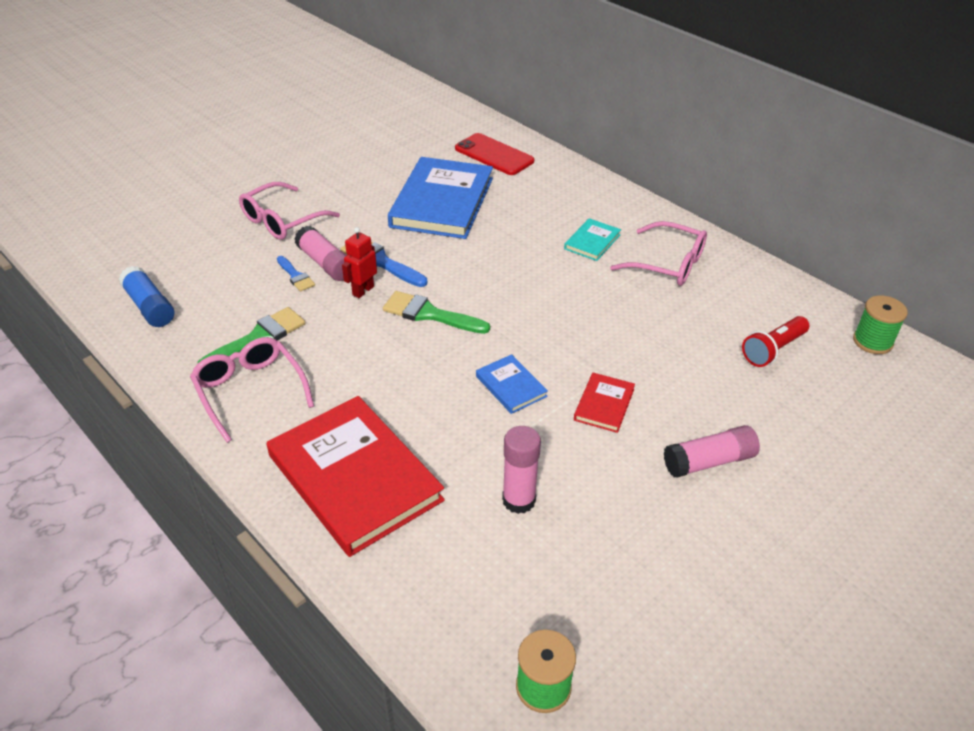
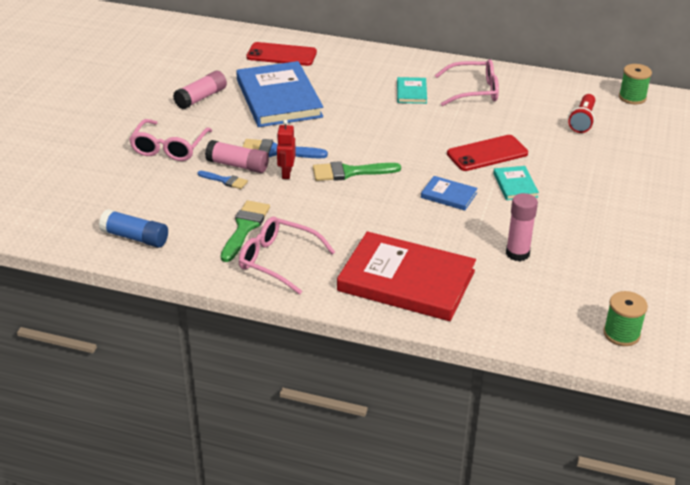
camera: 30 degrees left, 5 degrees down
red book [574,373,635,433] -> turquoise book [493,166,539,200]
pink glue stick [664,425,760,478] -> pink glue stick moved to [173,71,227,109]
none -> red phone [447,135,528,171]

